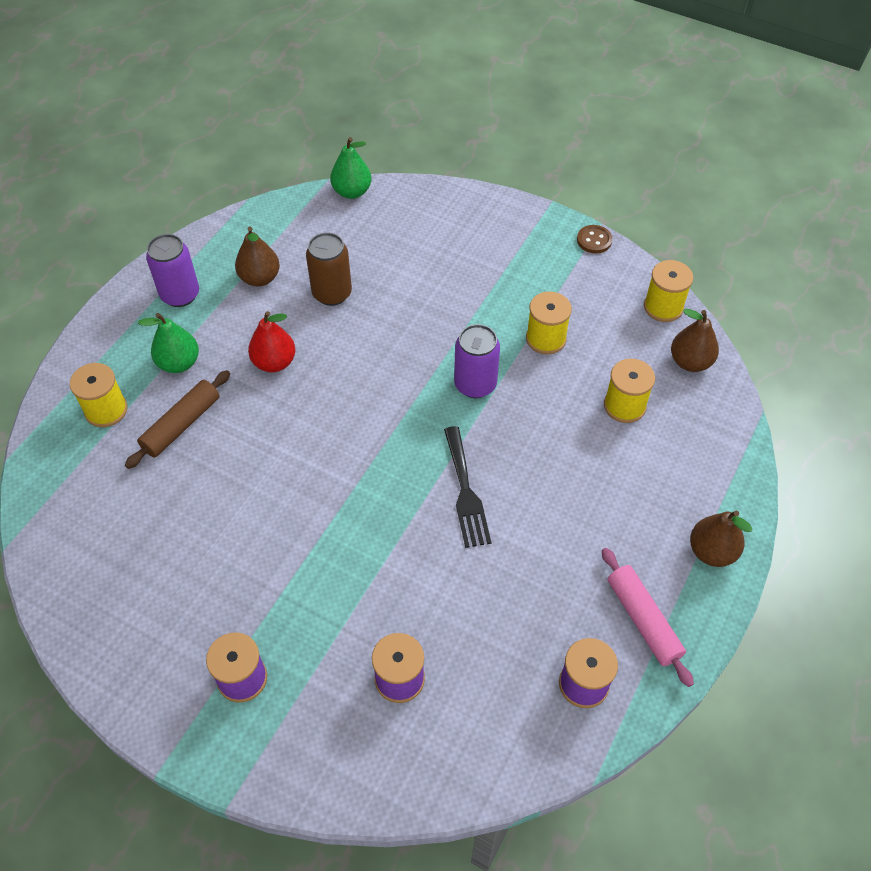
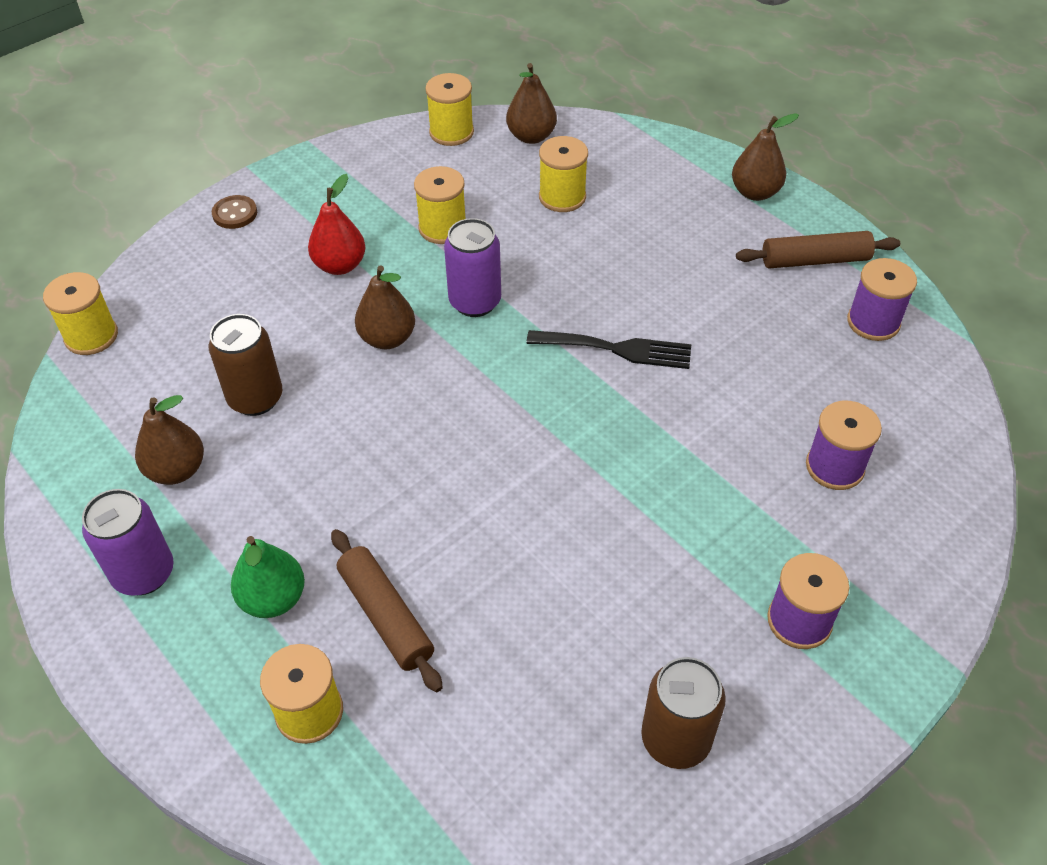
camera: 70 degrees left, 5 degrees down
red pear [248,311,296,372] -> red pear moved to [308,174,365,275]
green pear [330,137,372,199] -> yellow spool [43,272,118,355]
brown button [577,225,612,253] -> brown button moved to [212,195,257,229]
pink rolling pin [602,548,694,687] -> brown rolling pin [736,231,900,269]
none -> brown pear [355,265,415,349]
none -> brown can [641,657,726,769]

